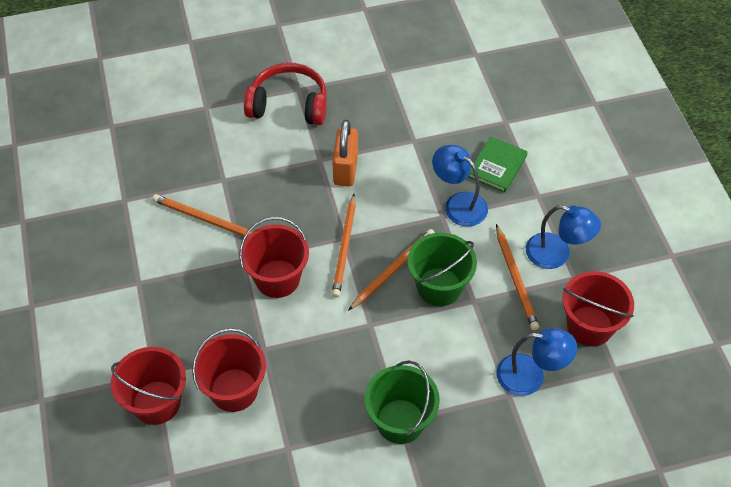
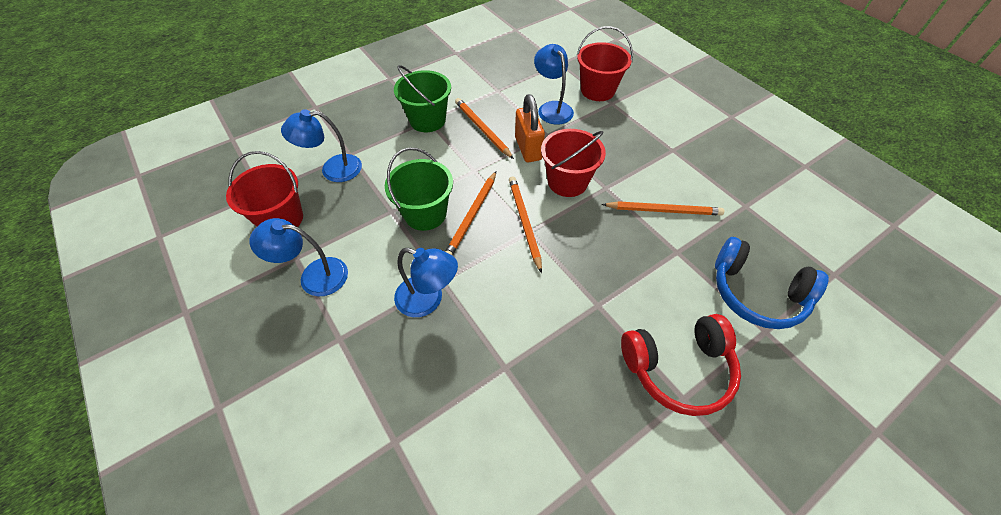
camera: 160 degrees right, 0 degrees up
red bucket [192,328,266,412] -> blue lamp [534,44,574,125]
orange padlock [332,120,358,186] -> orange padlock moved to [515,94,545,162]
green book [468,136,528,193] -> none
orange pencil [496,224,539,330] -> orange pencil moved to [455,98,514,159]
none -> blue headphones [715,237,829,329]

